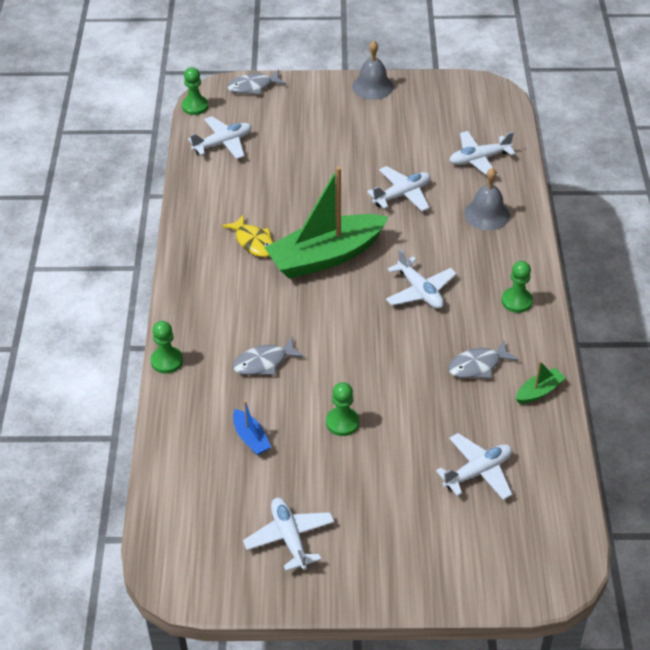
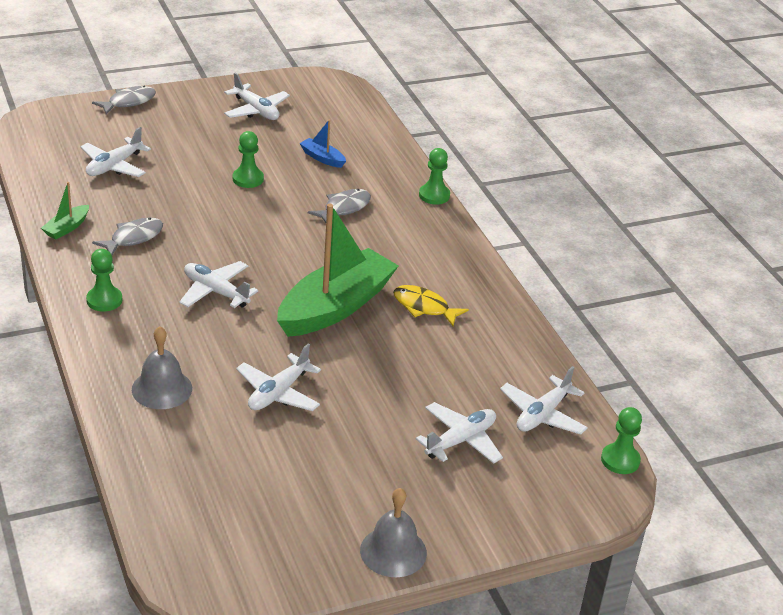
camera: 155 degrees right, 10 degrees down
grey fish [227,70,286,95] -> grey fish moved to [92,86,156,115]
white plane [450,131,515,176] -> white plane moved to [416,402,503,464]

